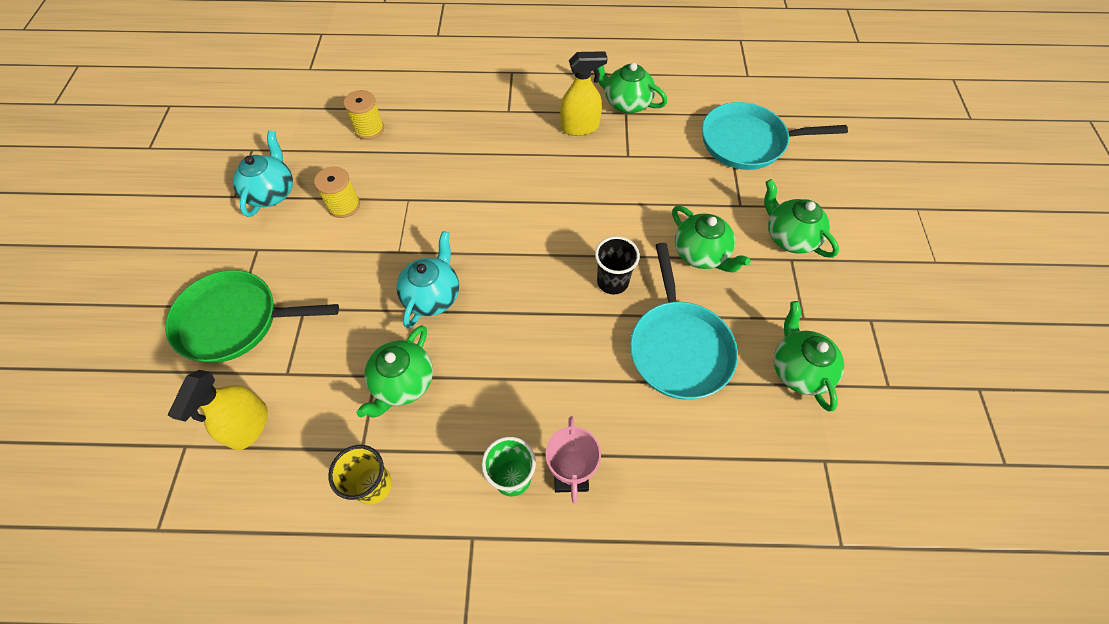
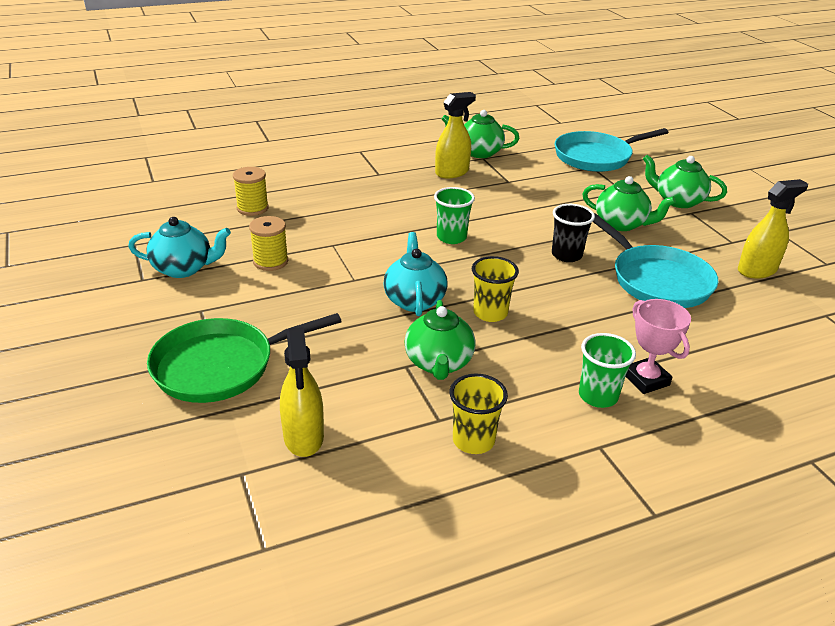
camera: 25 degrees left, 25 degrees down
turquoise teapot [233,130,293,217] -> turquoise teapot turned 105 degrees clockwise [128,217,231,278]
green teapot [774,301,844,412] -> yellow spray bottle [738,179,808,278]
none -> green cup [434,187,475,244]
none -> yellow cup [472,256,519,322]

